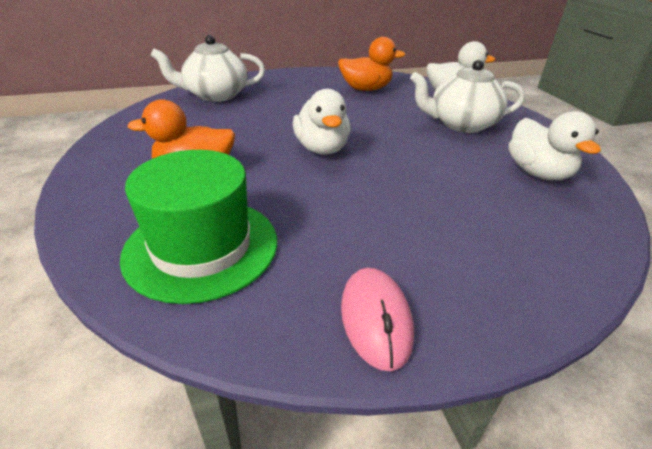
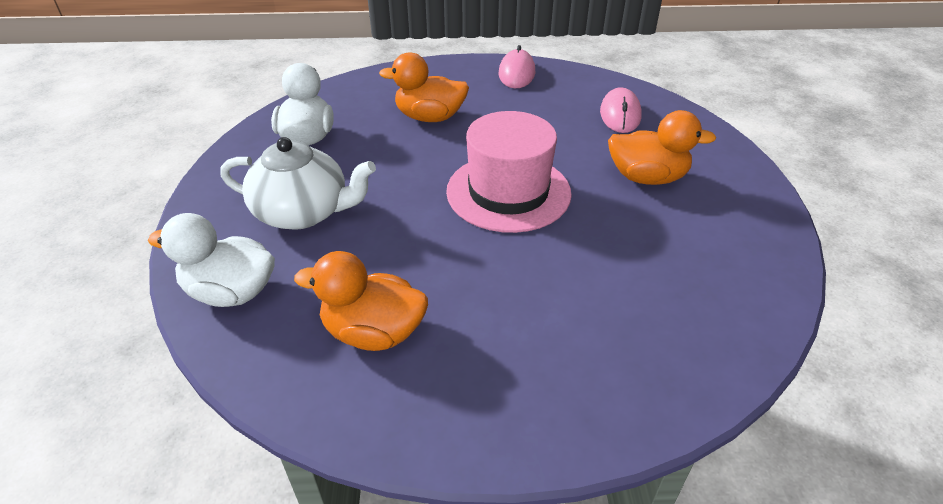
camera: 165 degrees left, 5 degrees up
green hat [120,150,277,304] -> pink mouse [600,87,642,133]
white teapot [150,35,265,102] -> none
white duck [293,89,350,155] -> pink hat [446,111,572,233]
none -> orange duck [379,52,469,122]

